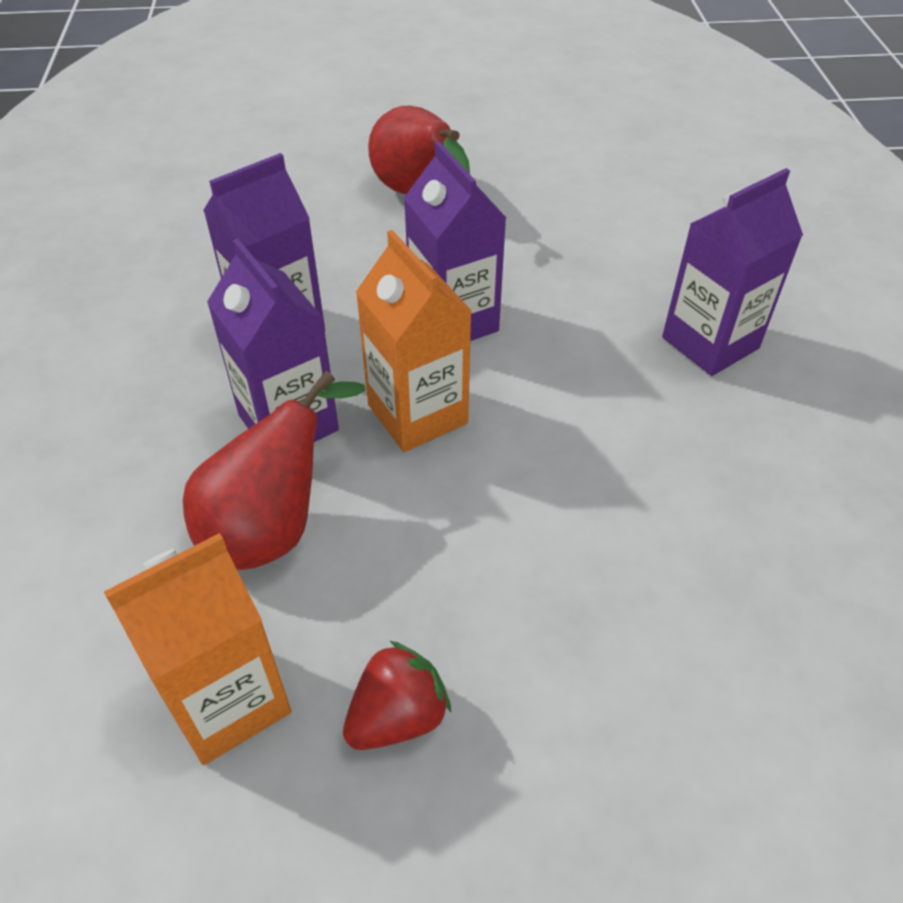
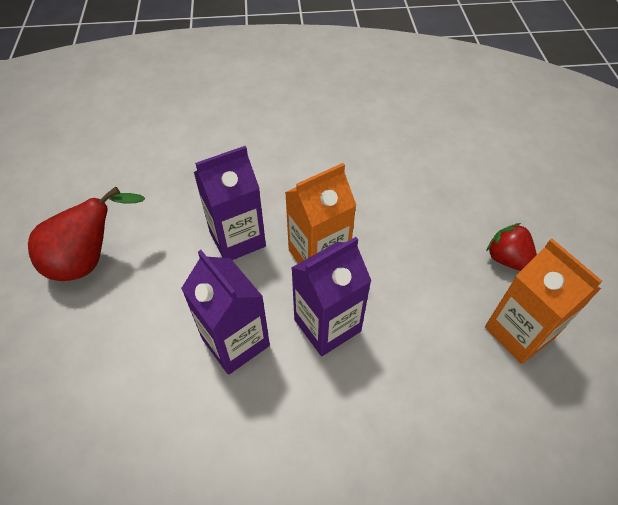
camera: 90 degrees left, 5 degrees up
red pear [183,371,365,570] -> none
purple carton [662,168,803,376] -> none

